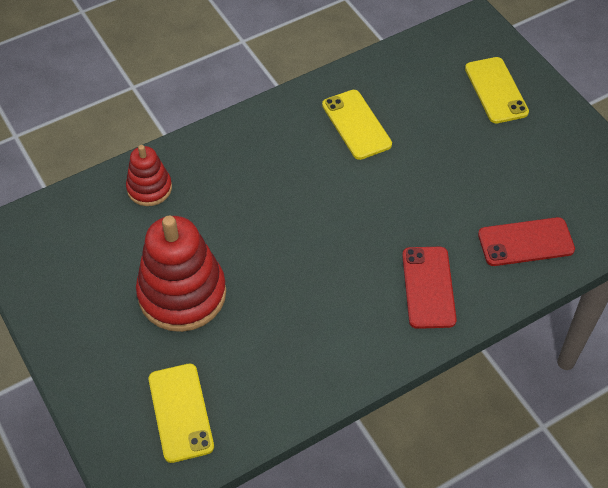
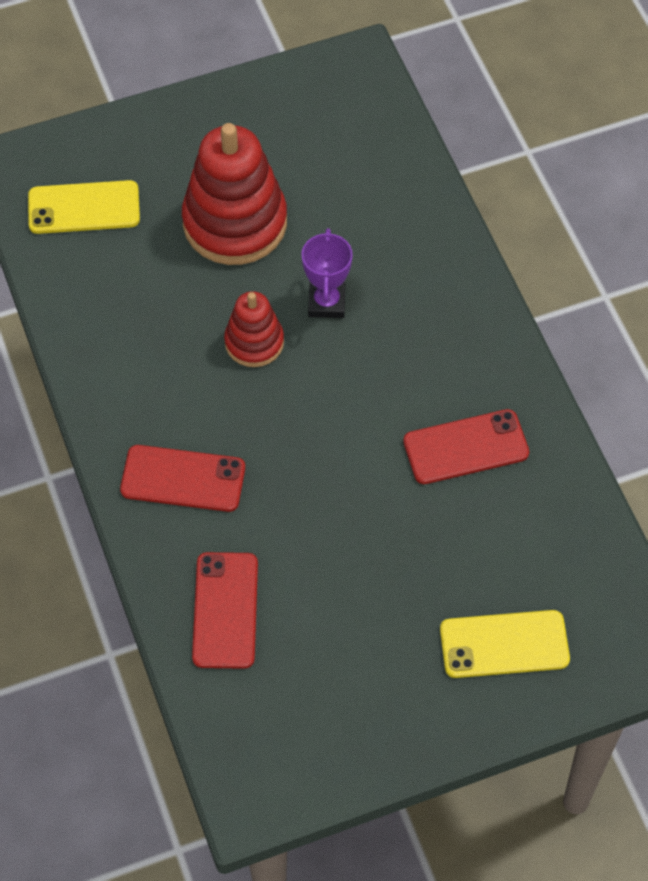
camera: 100 degrees right, 5 degrees up
red stacking toy [126,145,172,206] -> red stacking toy moved to [224,291,284,367]
yellow phone [322,90,392,160] -> red phone [403,409,529,484]
none -> purple trophy [301,228,353,318]

